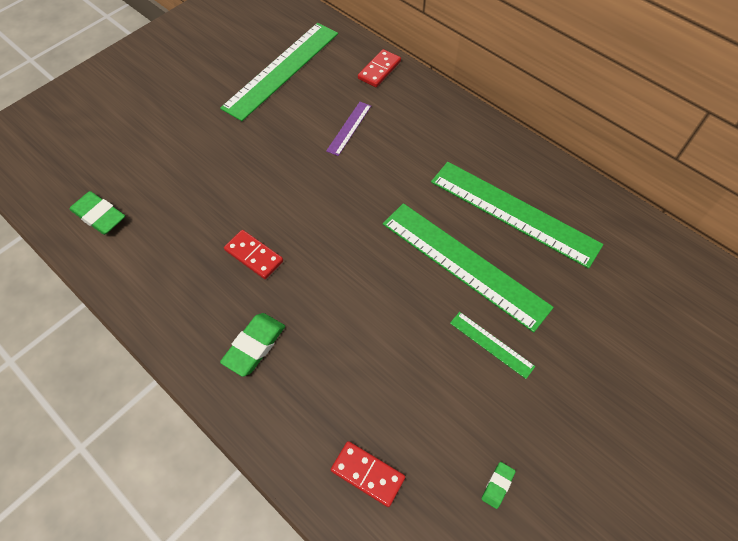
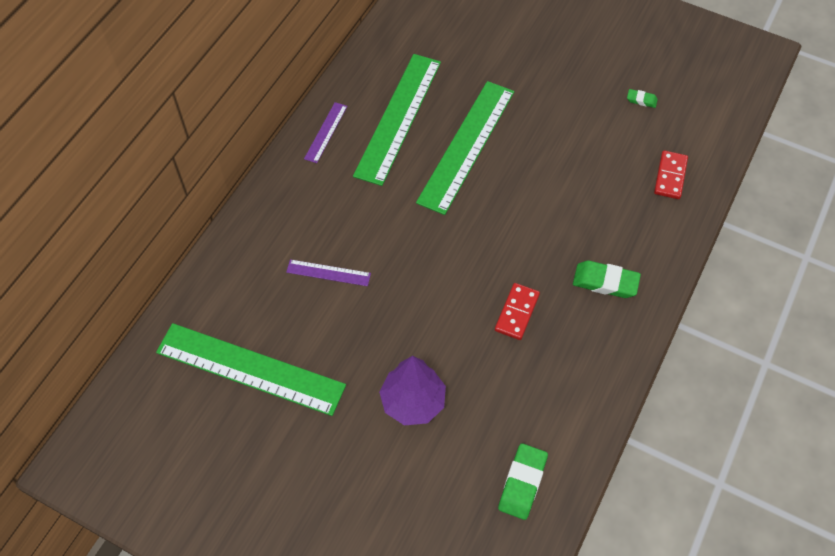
camera: 105 degrees left, 0 degrees up
red domino [358,49,401,87] -> none
green ruler [450,312,535,379] -> none
none -> purple ruler [304,102,347,163]
none -> purple tree [379,356,446,425]

